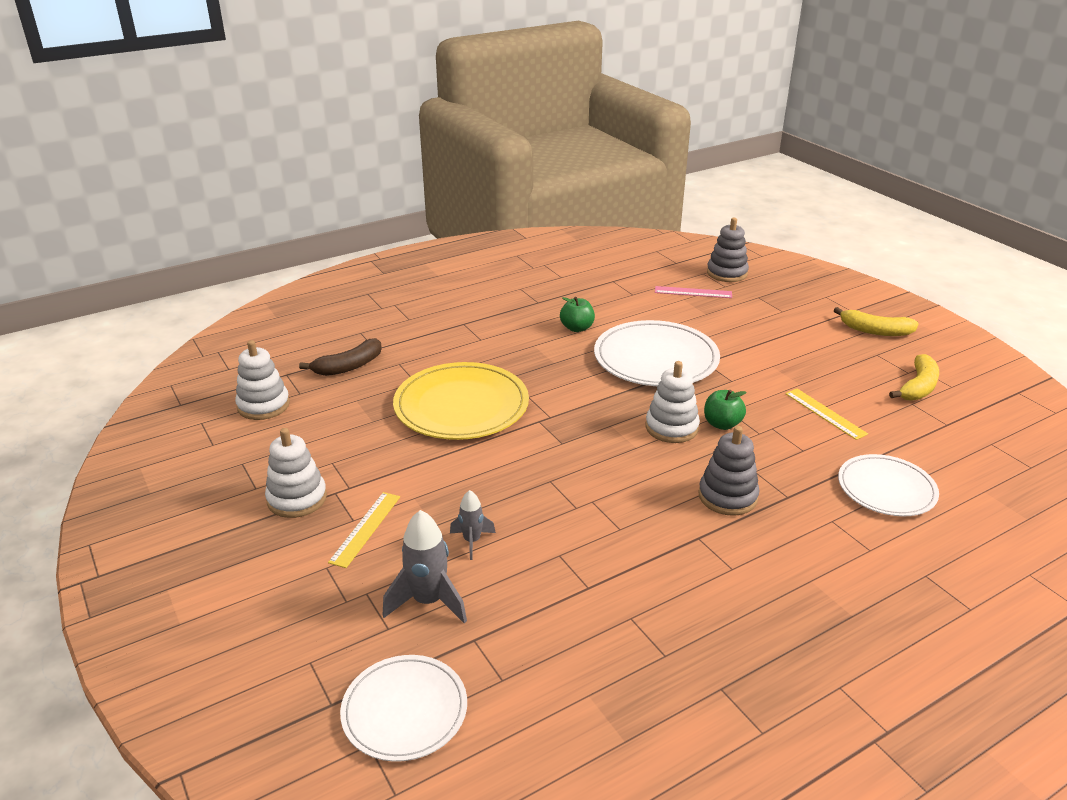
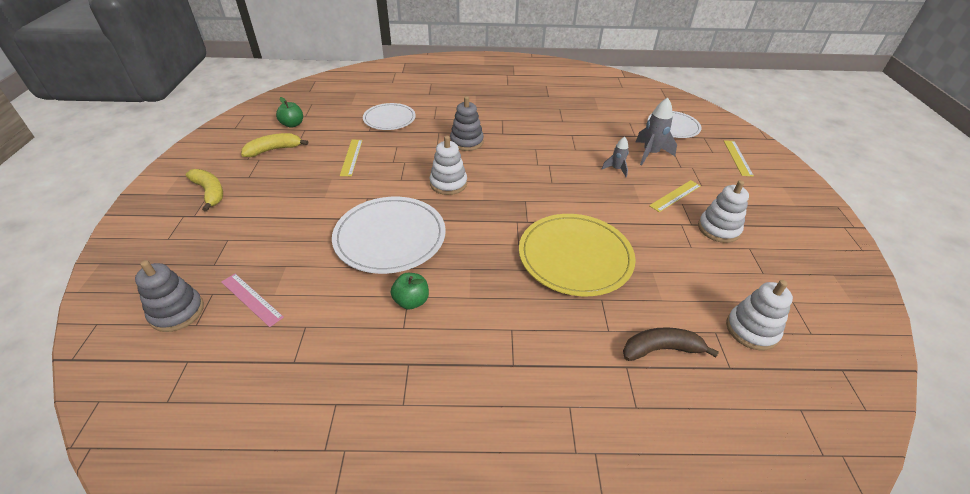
camera: 150 degrees left, 10 degrees up
green apple [704,390,747,430] -> green apple moved to [276,97,303,128]
none -> yellow ruler [724,140,754,177]

